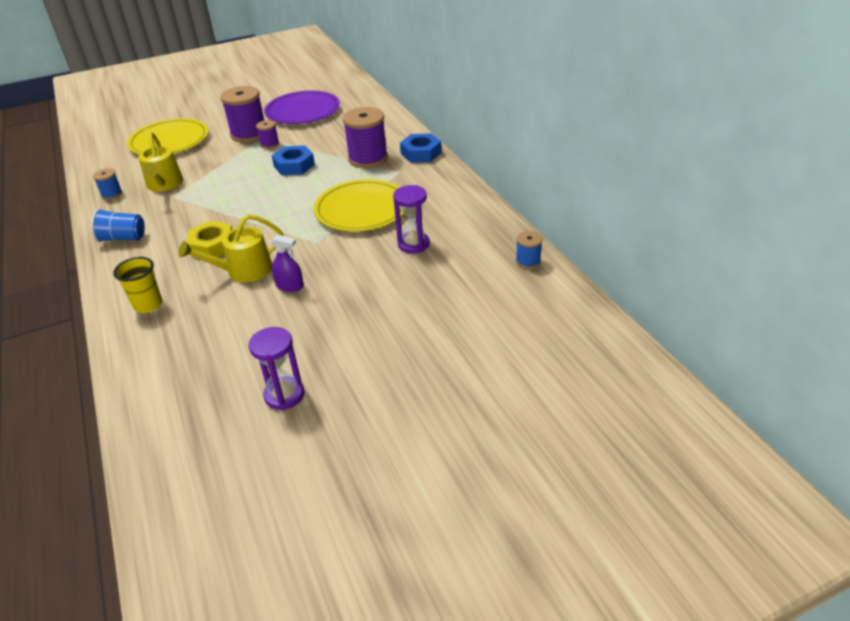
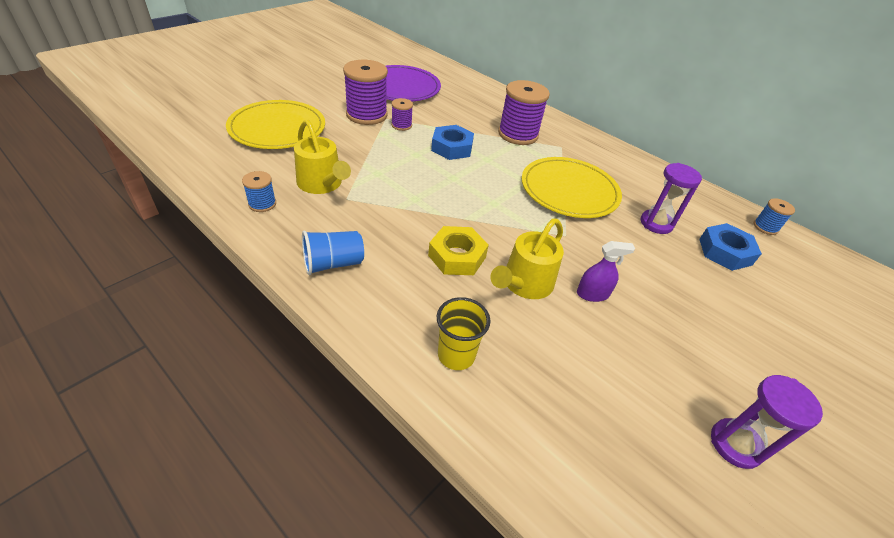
camera: 30 degrees left, 5 degrees up
blue nut [400,133,442,162] -> blue nut moved to [699,223,762,271]

